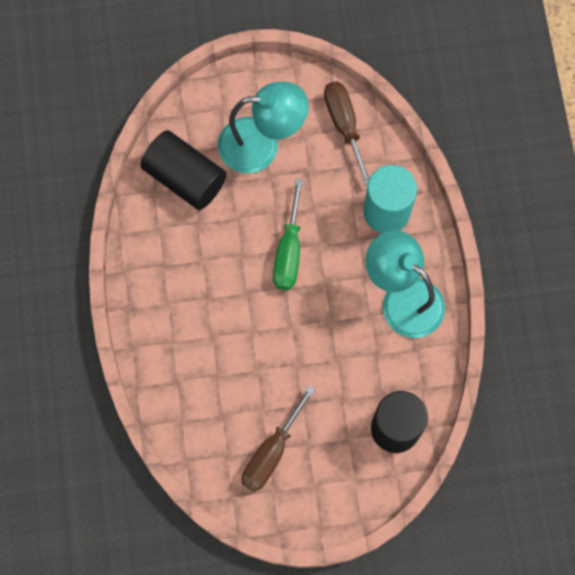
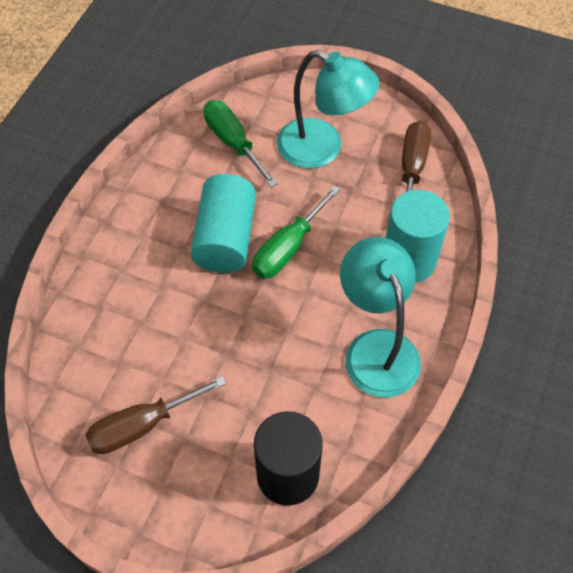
camera: 30 degrees right, 15 degrees down
black cylinder [141,130,227,210] -> green screwdriver [203,100,278,187]
none -> turquoise cylinder [191,174,256,273]

